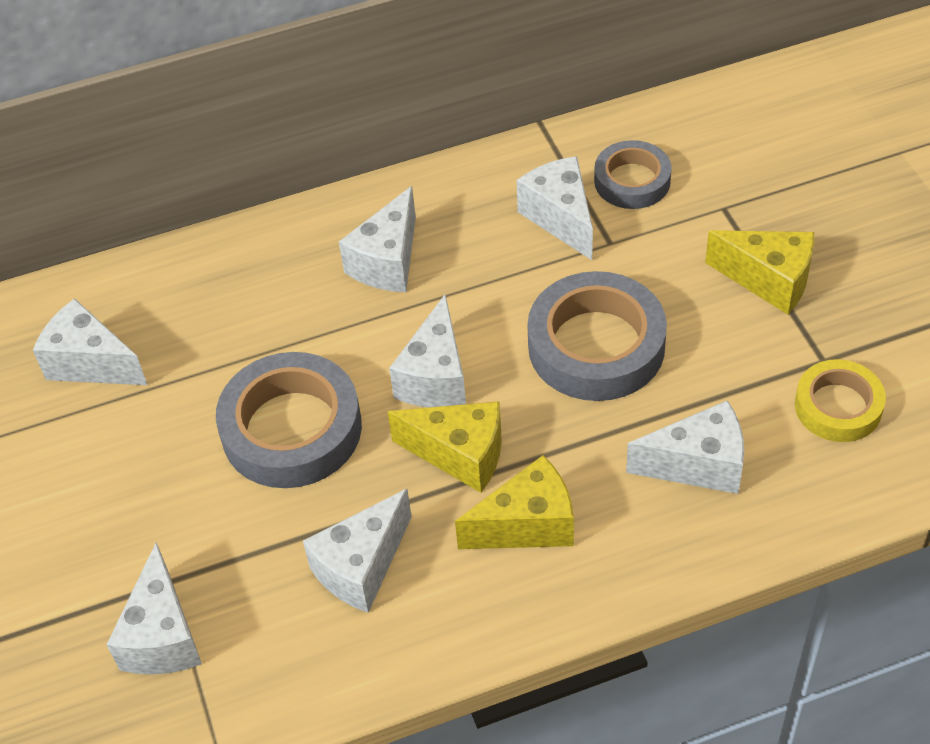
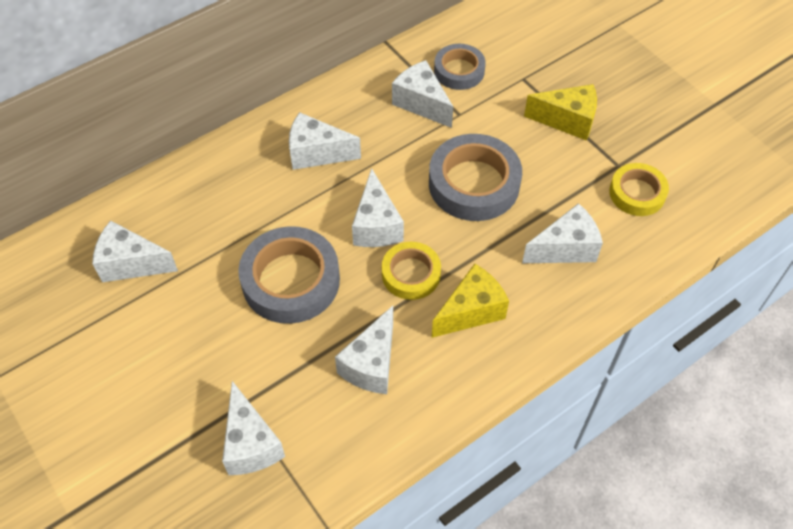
camera: 20 degrees left, 5 degrees up
white cheese [339,186,416,292] -> white cheese turned 90 degrees clockwise [289,112,361,170]
yellow cheese [388,401,502,493] -> yellow tape [382,242,441,300]

